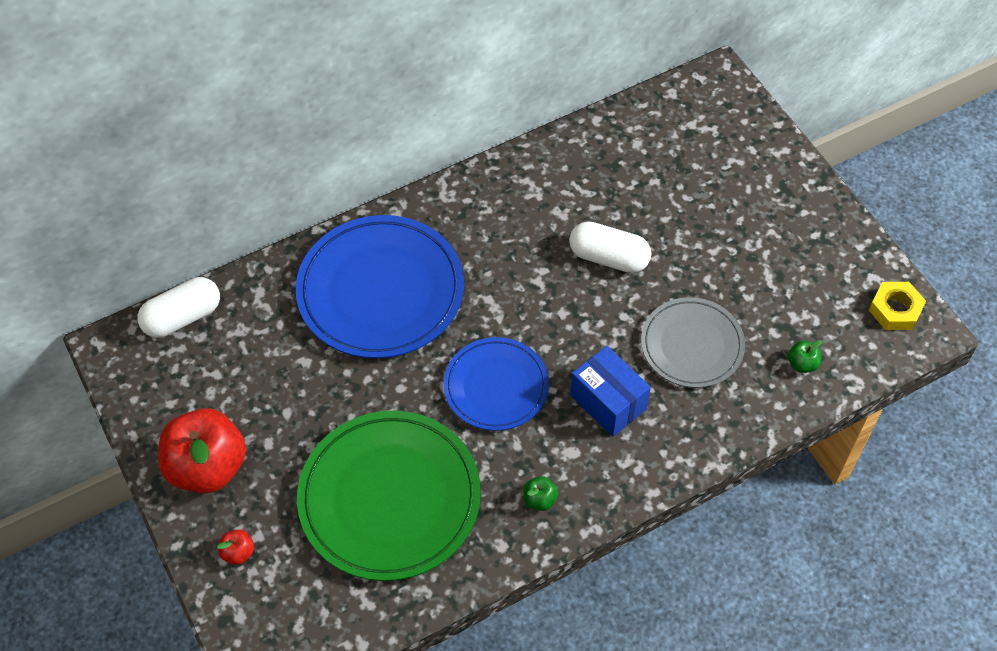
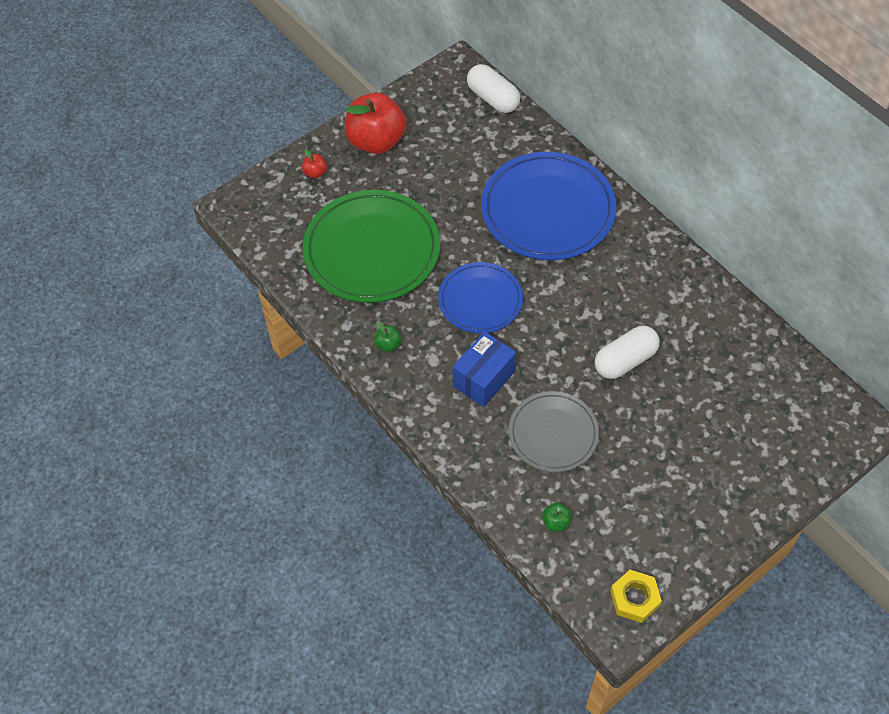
camera: 80 degrees right, 0 degrees up
white capsule [569,221,652,273] -> white capsule turned 45 degrees clockwise [595,326,660,379]

